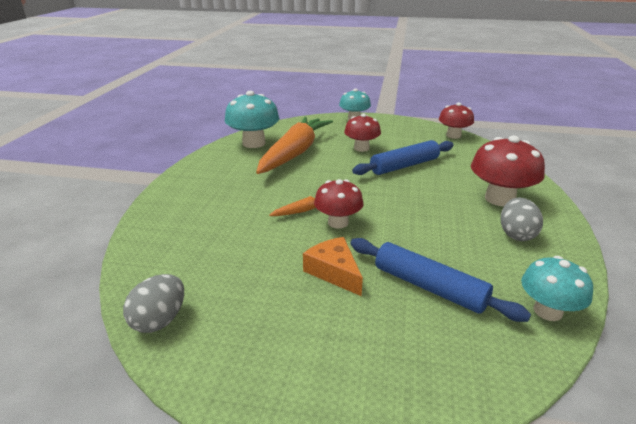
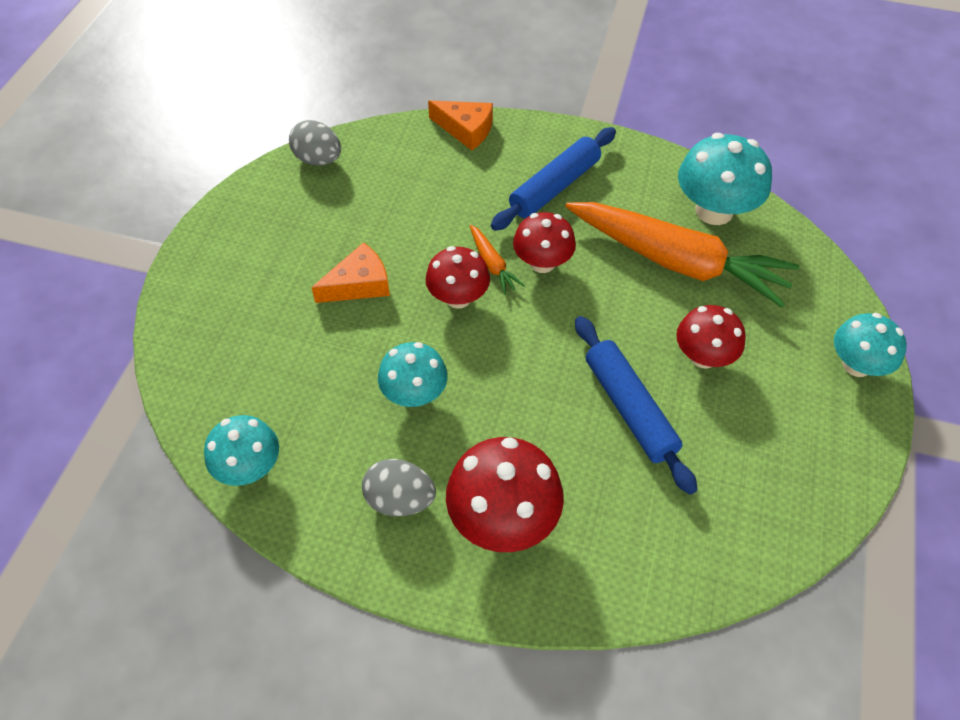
camera: 95 degrees right, 25 degrees up
blue rolling pin [350,238,531,322] -> blue rolling pin moved to [491,127,616,231]
red mushroom [439,103,474,139] -> red mushroom moved to [513,212,576,273]
none -> turquoise mushroom [378,342,448,407]
none -> orange cheese [428,100,493,150]

